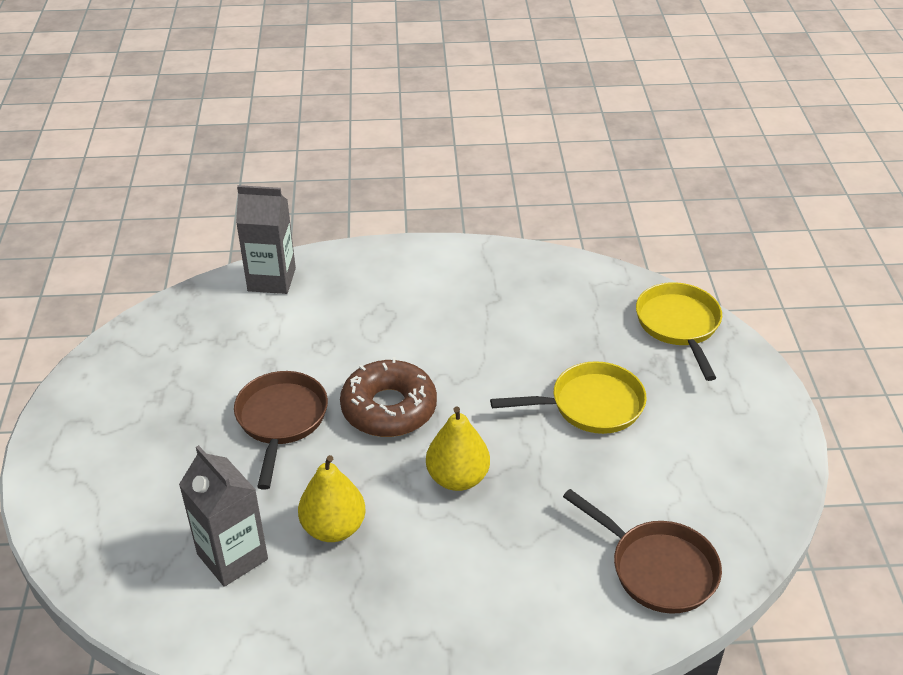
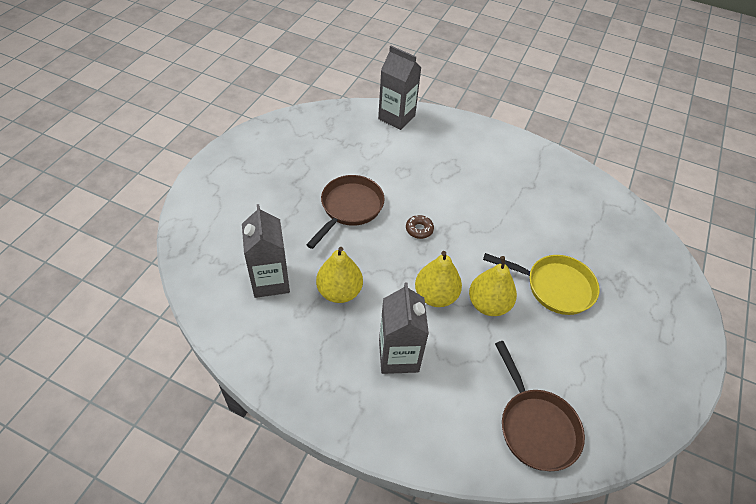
camera: 25 degrees right, 10 degrees up
brown donut [340,357,437,437] -> brown donut [406,215,434,239], size x0.42
yellow pan [636,282,722,381] -> none
none -> grey carton [379,282,429,374]
none -> yellow pear [469,256,517,316]

